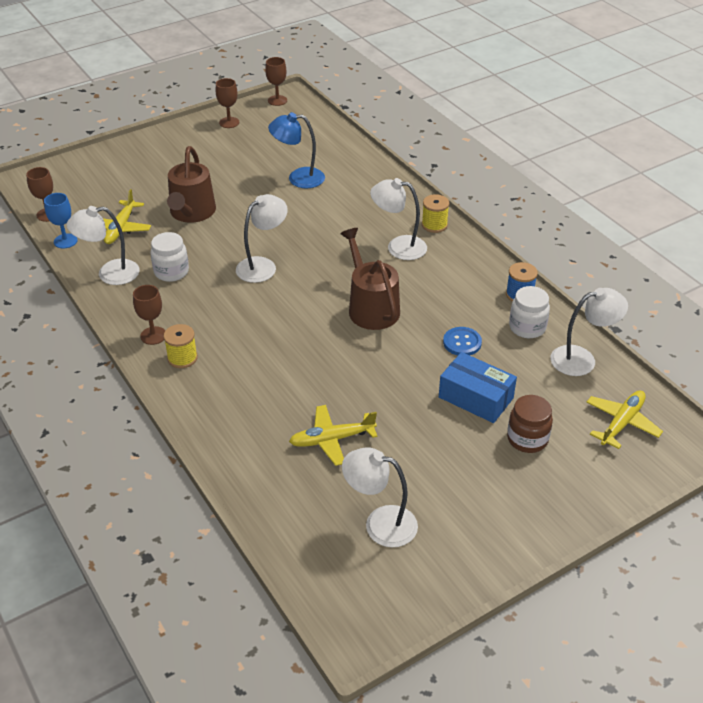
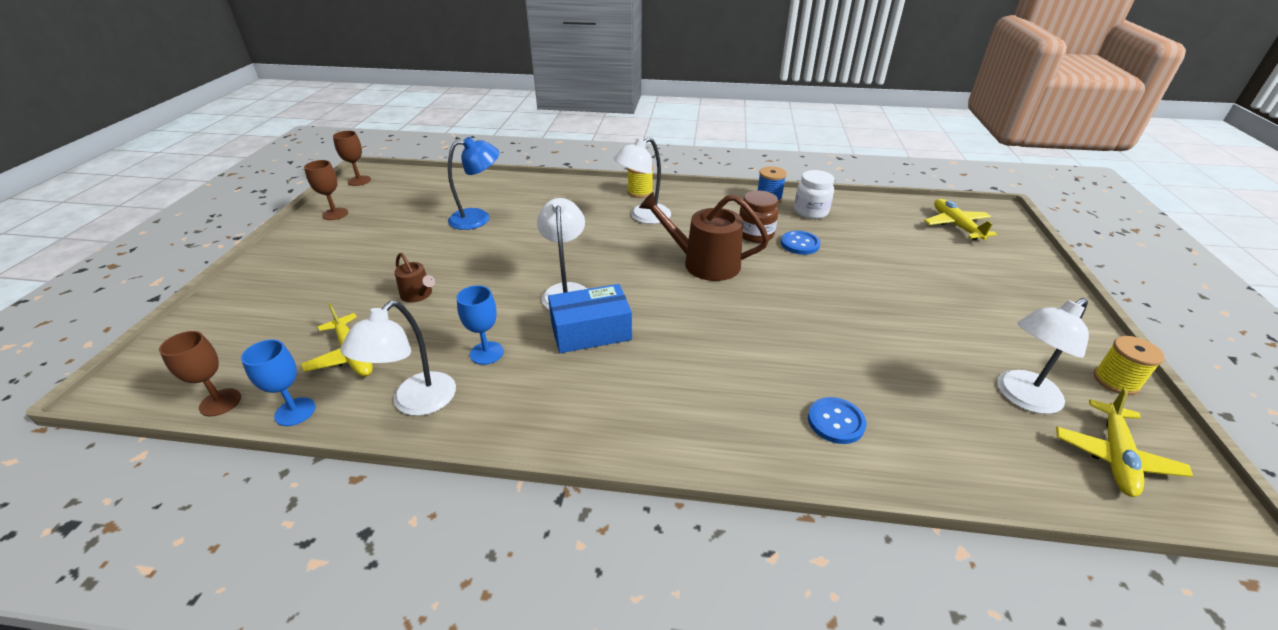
camera: 50 degrees left, 5 degrees down
brown goblet [133,285,165,345] -> none
white jar [150,232,189,282] -> blue goblet [457,285,504,365]
yellow spool [163,324,198,368] -> yellow spool moved to [1094,336,1164,395]
brown watering can [167,146,216,223] -> brown watering can [394,253,435,302], size x0.52
blue lamp [268,112,325,188] -> blue lamp turned 150 degrees counterclockwise [448,137,499,230]
yellow plane [289,405,377,466] -> yellow plane moved to [1056,388,1193,497]
blue box [439,352,517,423] -> blue box moved to [548,284,632,353]
brown jar [507,395,553,453] -> brown jar moved to [739,191,778,243]
white lamp [550,288,628,376] -> none
none -> blue button [808,397,866,444]

